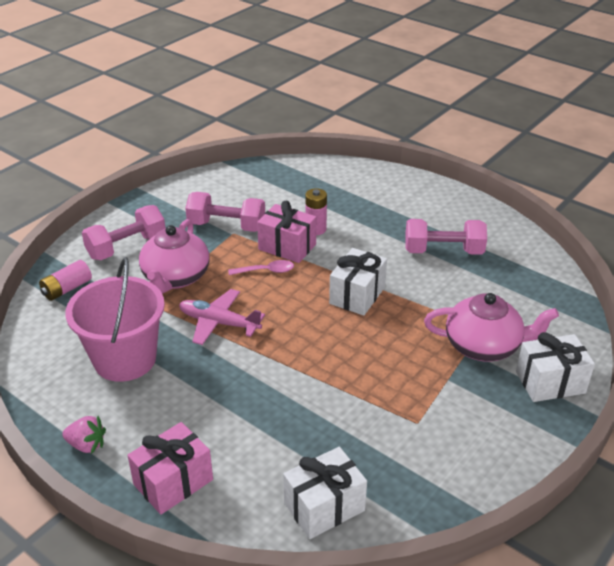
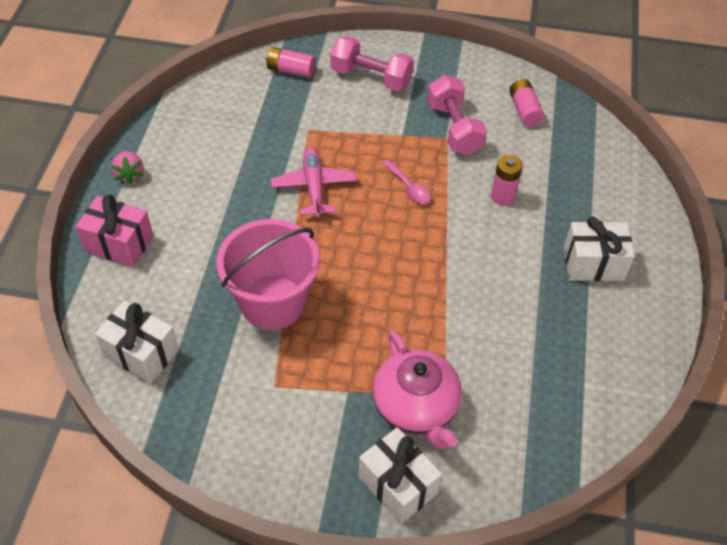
camera: 60 degrees right, 15 degrees up
pink bucket [65,257,165,382] -> pink bucket moved to [216,219,320,330]
pink teapot [139,219,210,294] -> none
pink gift [257,201,316,263] -> none
white gift [329,248,387,316] -> white gift moved to [564,217,635,281]
pink dumbbell [405,219,487,255] -> none
none -> pink battery [509,79,544,127]

